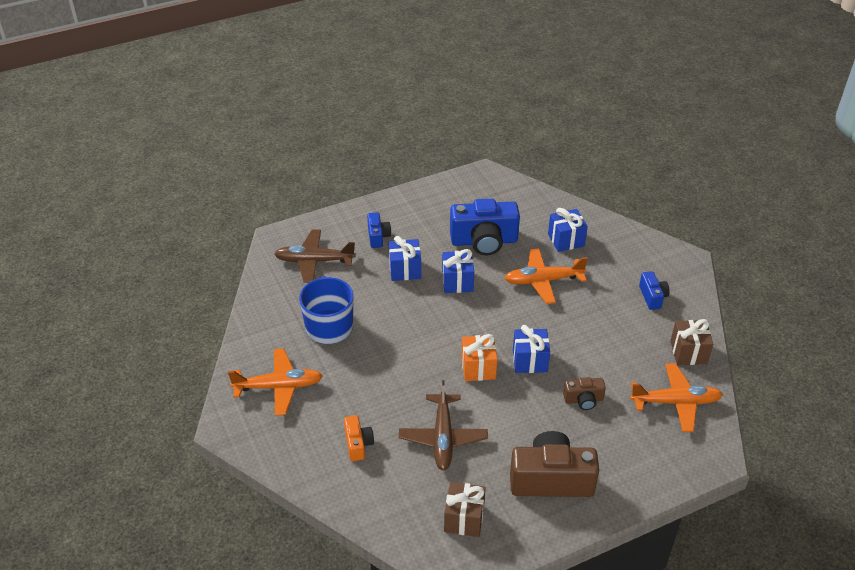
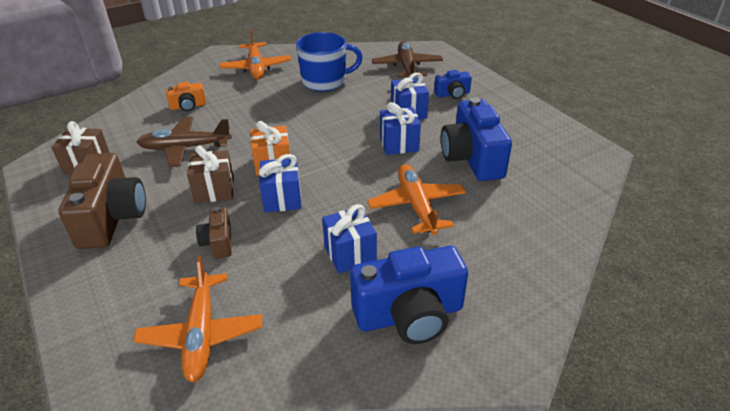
camera: 85 degrees right, 5 degrees down
blue gift [548,208,588,252] -> blue gift moved to [322,204,377,274]
blue camera [639,271,670,310] -> blue camera [350,246,468,344], size x1.98
brown gift [671,319,713,365] -> brown gift moved to [187,145,234,203]

